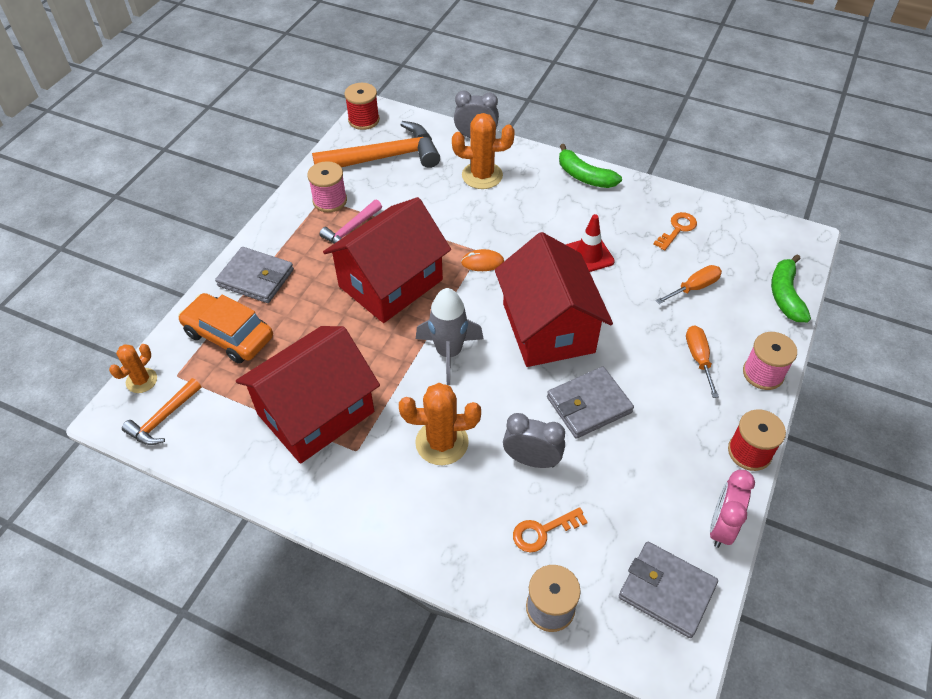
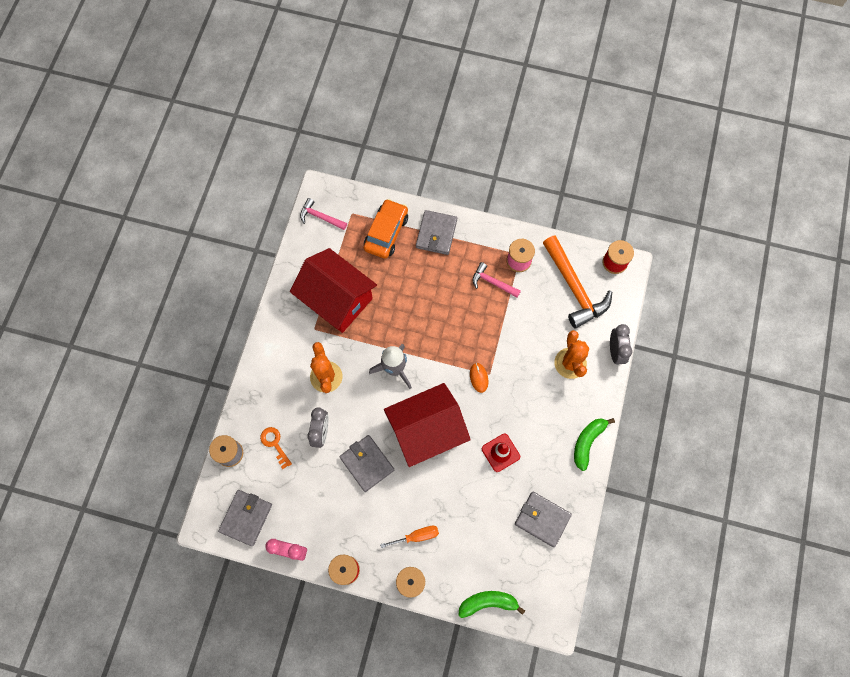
camera: 80 degrees right, 20 degrees up
orange cactus [109,344,157,393] -> none
orange hammer [122,378,201,445] -> pink hammer [300,198,347,230]
red house [323,197,451,323] -> none
orange key [653,212,697,251] -> grey wallet [515,492,572,547]
orange screwdriver [656,265,722,304] -> none

